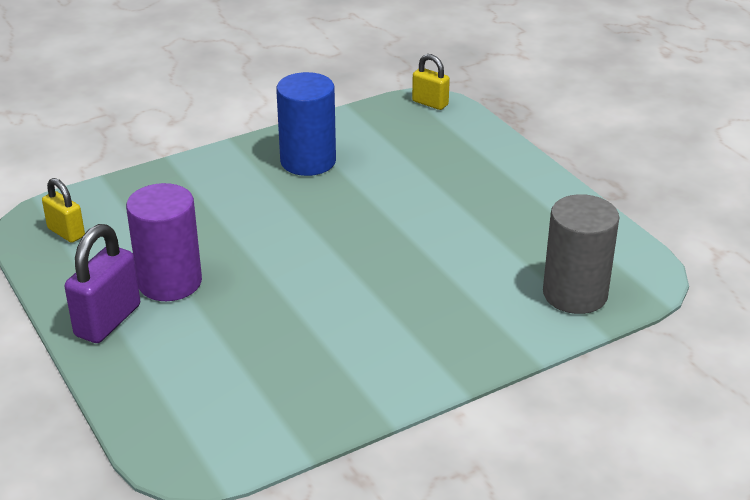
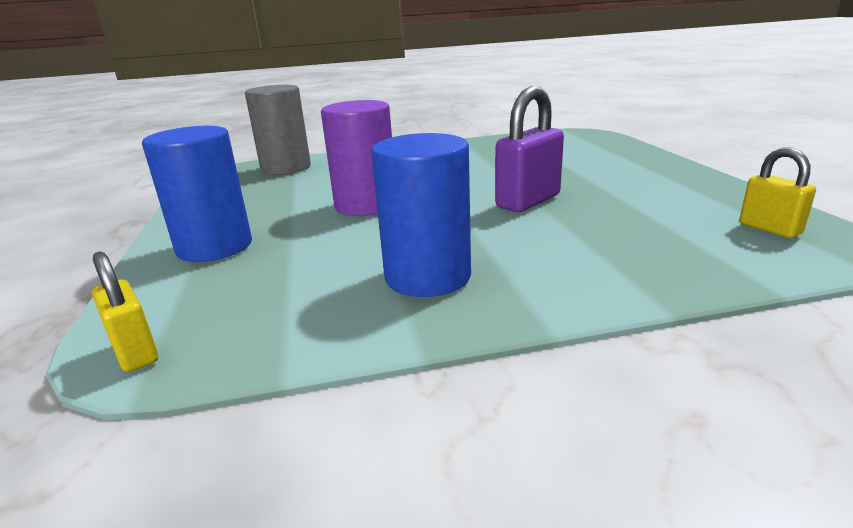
camera: 160 degrees left, 10 degrees down
purple padlock [65,224,140,343] -> purple padlock moved to [495,86,564,212]
purple cylinder [126,183,202,301] -> purple cylinder moved to [321,100,392,216]
none -> blue cylinder [142,126,252,262]

